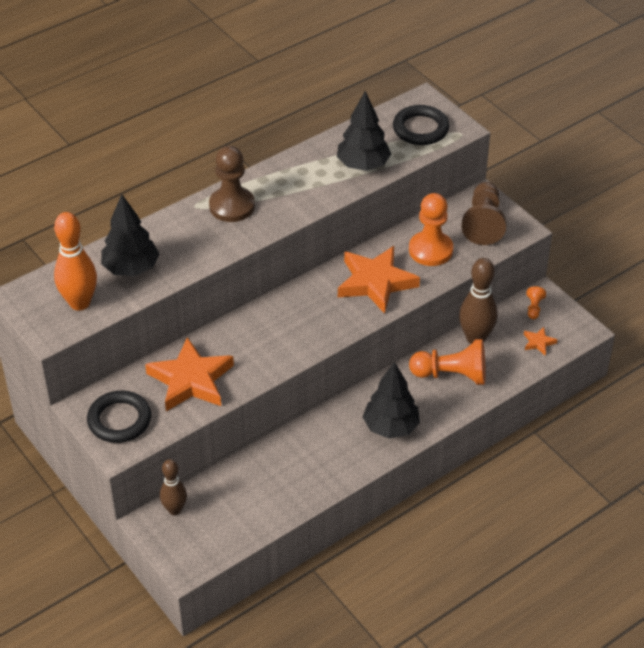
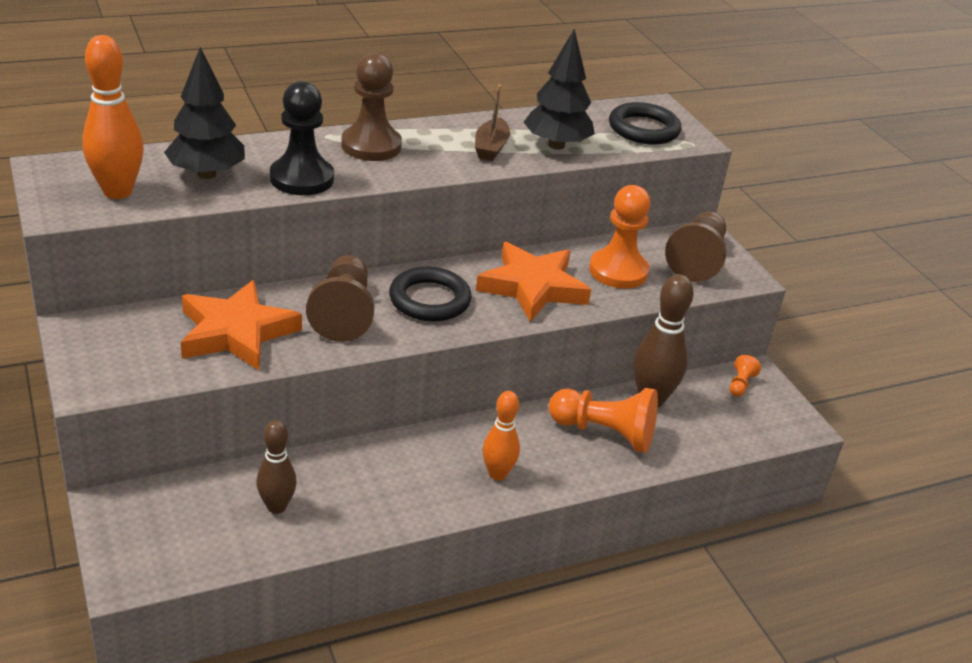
camera: 10 degrees right, 10 degrees down
black ring [87,390,151,443] -> black ring moved to [389,267,471,322]
brown bowling pin [160,459,187,515] -> brown bowling pin moved to [256,420,297,514]
black tree [363,362,420,439] -> orange bowling pin [483,391,520,480]
orange star [524,327,557,355] -> none
none -> black pawn [270,81,334,195]
none -> brown pawn [306,255,375,342]
none -> brown boat [475,85,510,161]

